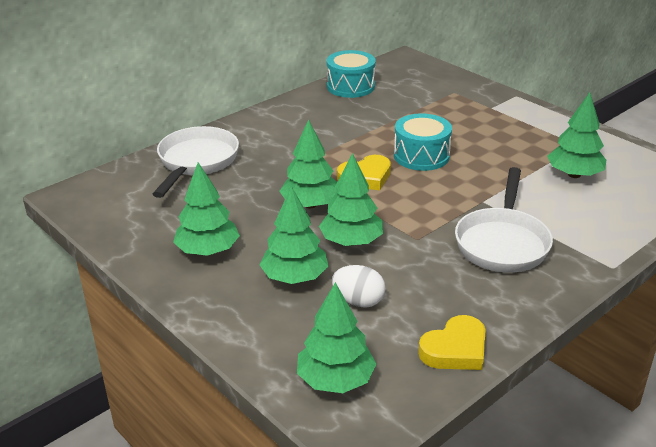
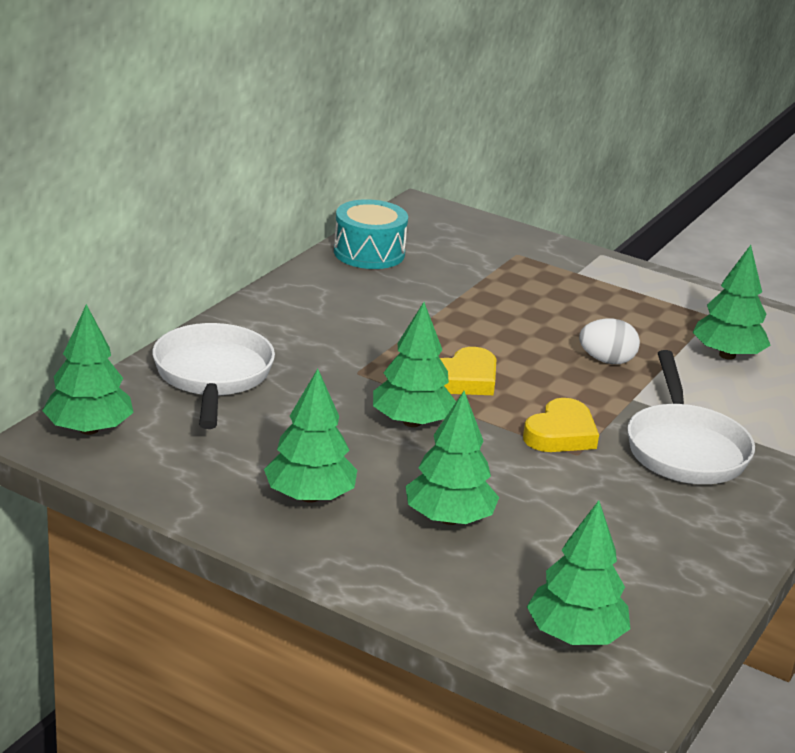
camera: 20 degrees left, 5 degrees down
green tree [319,153,383,246] -> green tree moved to [42,304,134,435]
white egg [332,265,385,308] -> white egg moved to [579,318,640,364]
turquoise drum [394,113,452,171] -> none
yellow heart [418,315,486,370] -> yellow heart moved to [523,398,599,452]

